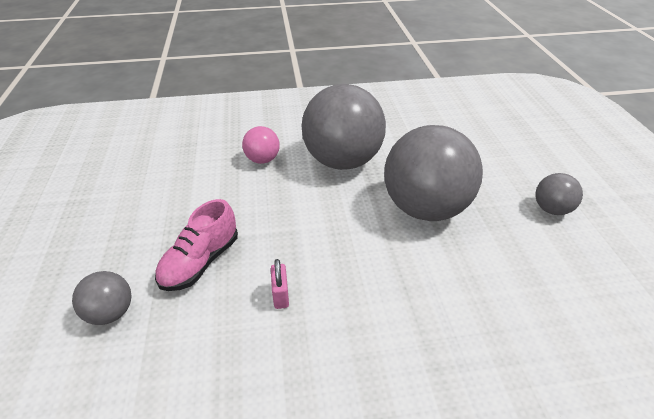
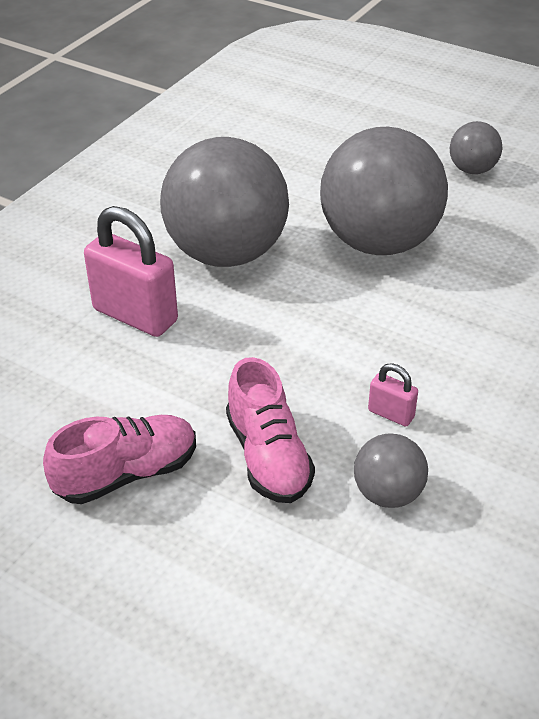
camera: 50 degrees left, 0 degrees up
grey ball [72,271,131,325] -> grey ball moved to [354,433,428,508]
pink ball [242,126,280,164] -> pink padlock [84,206,178,337]
none -> pink shoe [43,415,196,504]

